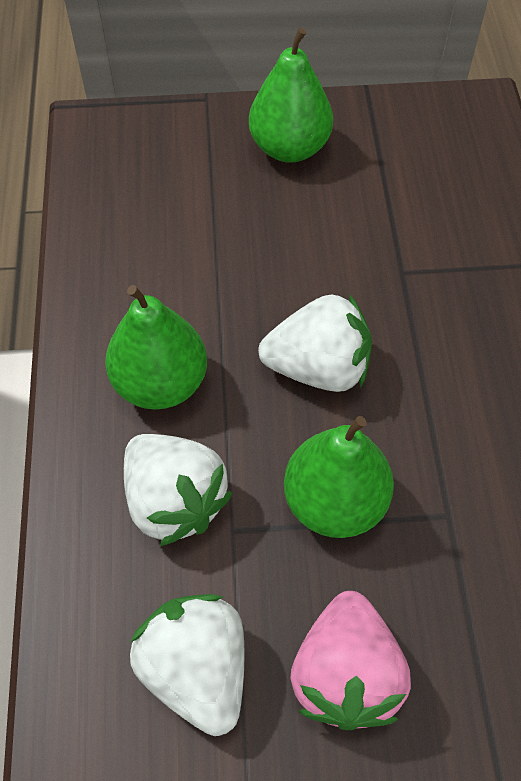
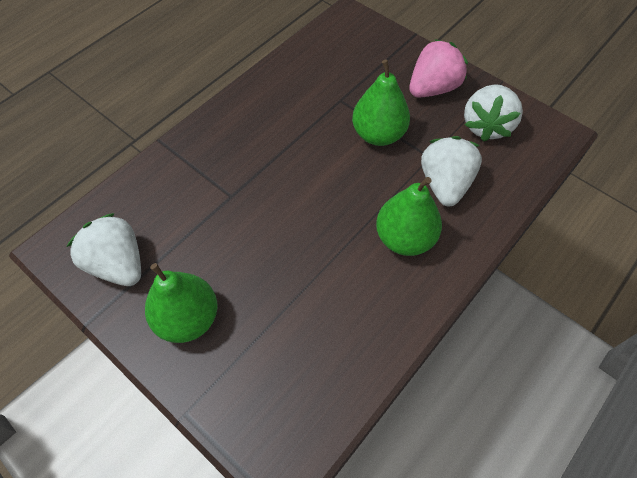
camera: 135 degrees left, 0 degrees up
white strawberry [258,294,372,392] -> white strawberry moved to [67,213,141,286]

